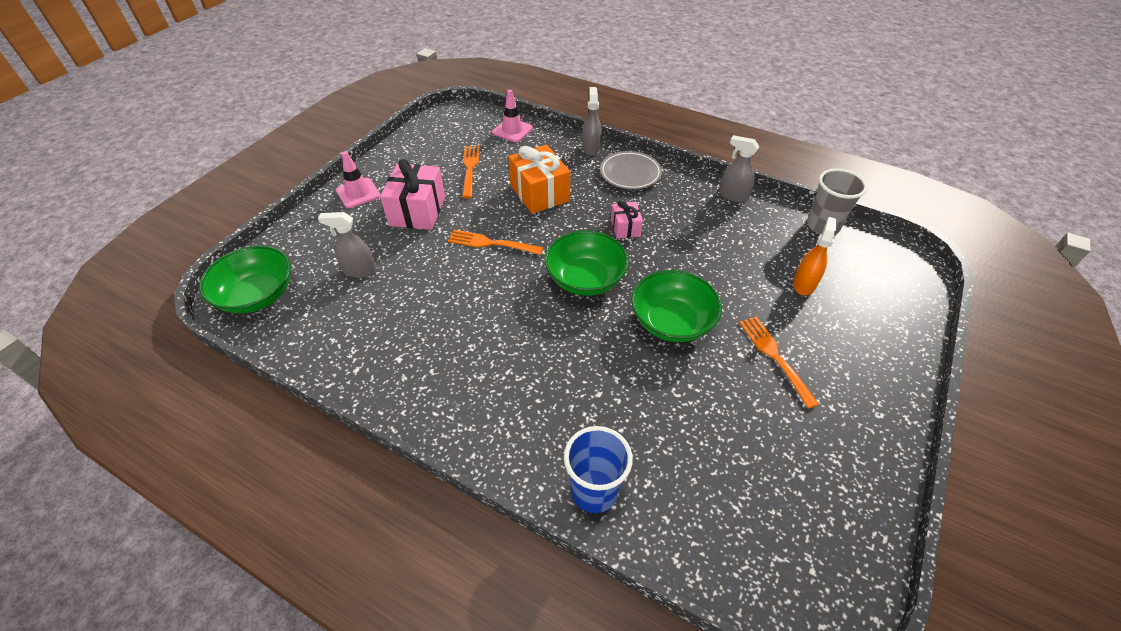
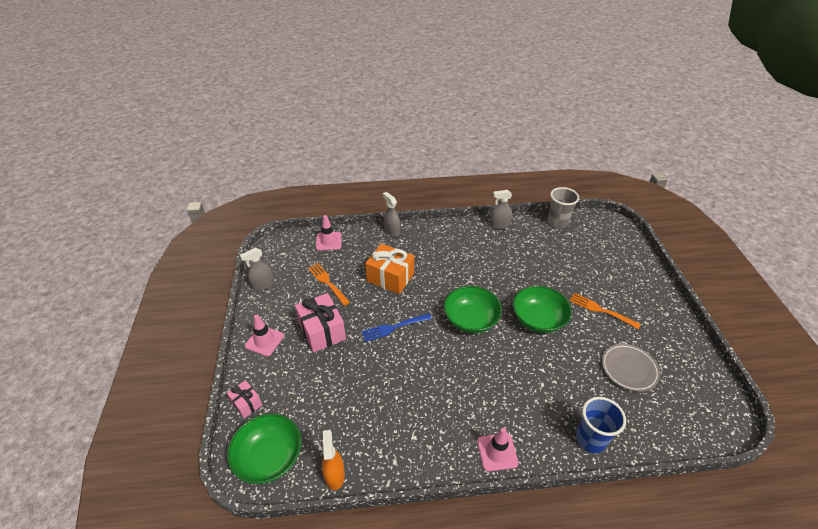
camera: 35 degrees left, 5 degrees down
grey spray bottle [318,212,377,278] -> grey spray bottle moved to [240,248,274,291]
orange fork [448,230,543,255] -> blue fork [361,313,432,342]
grey plate [600,151,662,190] -> grey plate moved to [602,344,660,392]
pink gift [611,201,643,239] -> pink gift moved to [227,380,262,418]
orange spray bottle [793,217,838,295] -> orange spray bottle moved to [322,430,345,490]
none -> pink traffic cone [477,428,519,472]

